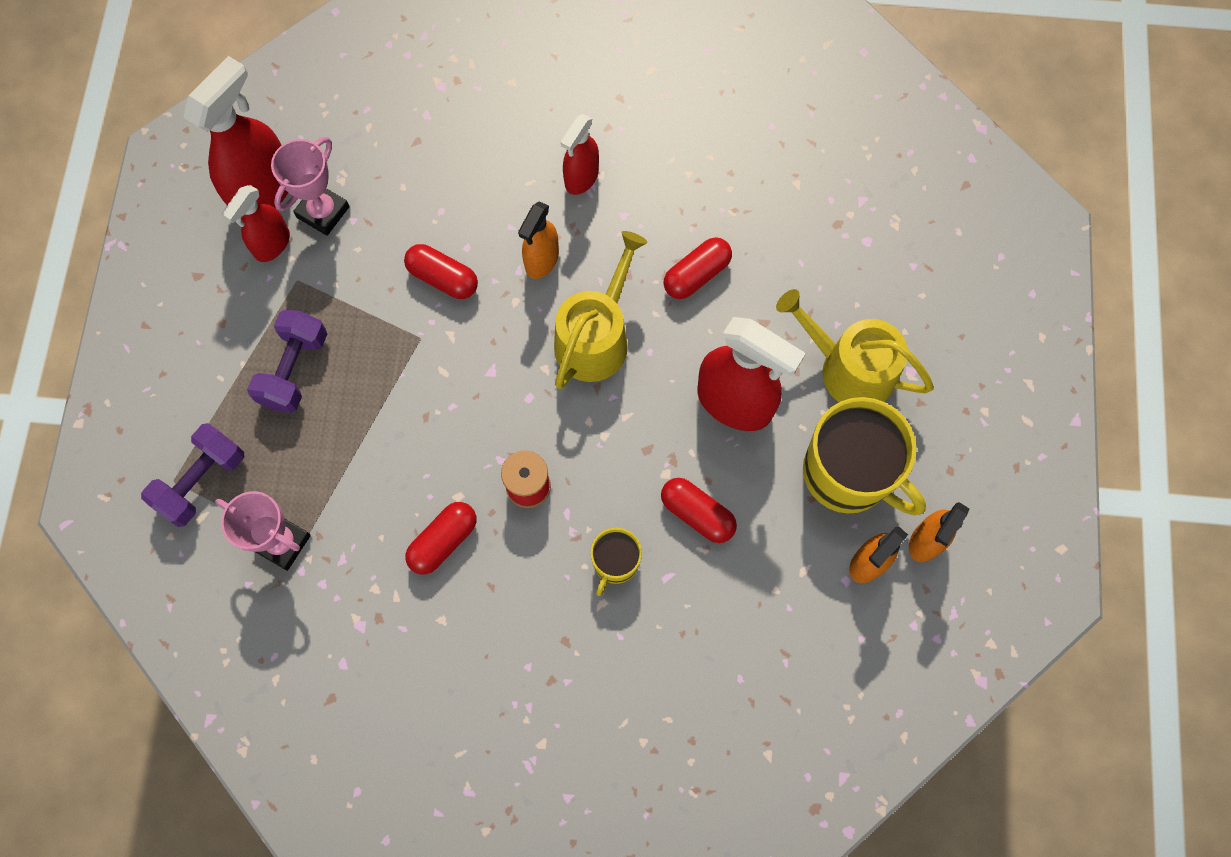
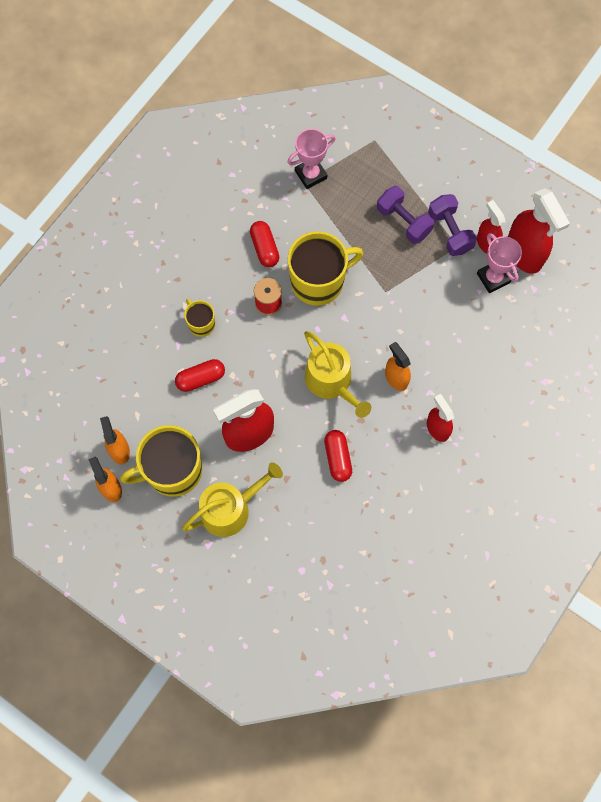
camera: 120 degrees right, 0 degrees up
purple dumbbell [141,423,244,527] -> purple dumbbell moved to [428,194,477,256]
red capsule [404,244,478,299] -> none
none -> yellow mug [287,231,364,306]

